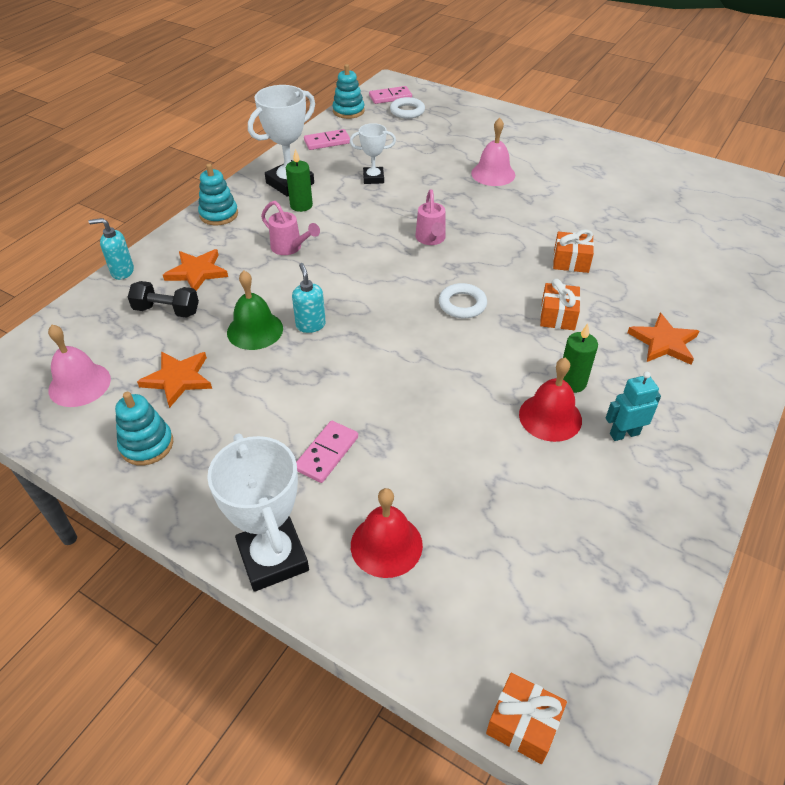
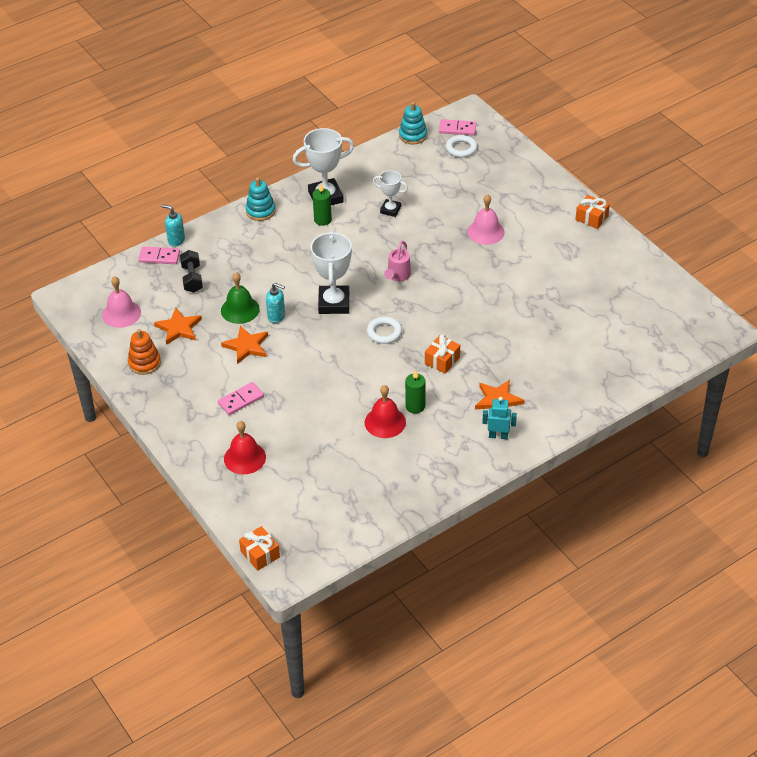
camera: 25 degrees right, 0 degrees up
turquoise stacking toy [115,392,173,466] -> orange stacking toy [128,329,161,375]
black dumbbell [128,281,199,318] -> black dumbbell turned 45 degrees clockwise [180,250,203,293]
orange star [163,249,228,291] -> orange star moved to [221,326,268,364]
white trophy [207,433,309,592] -> white trophy moved to [310,231,352,314]
pink watering can [261,201,320,255] -> none
turquoise soap dispenser [292,263,326,333] -> turquoise soap dispenser turned 105 degrees clockwise [266,283,285,323]
pink domino [304,129,350,150] -> pink domino moved to [138,246,180,264]
orange gift [553,229,594,273] -> orange gift moved to [575,195,610,229]
turquoise robot [606,371,661,441] -> turquoise robot moved to [482,397,517,439]

